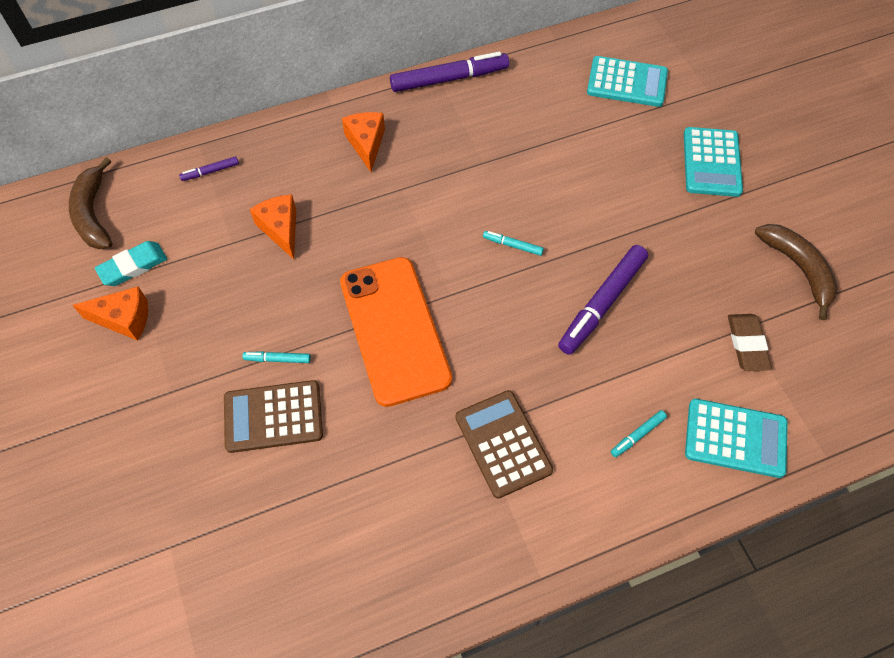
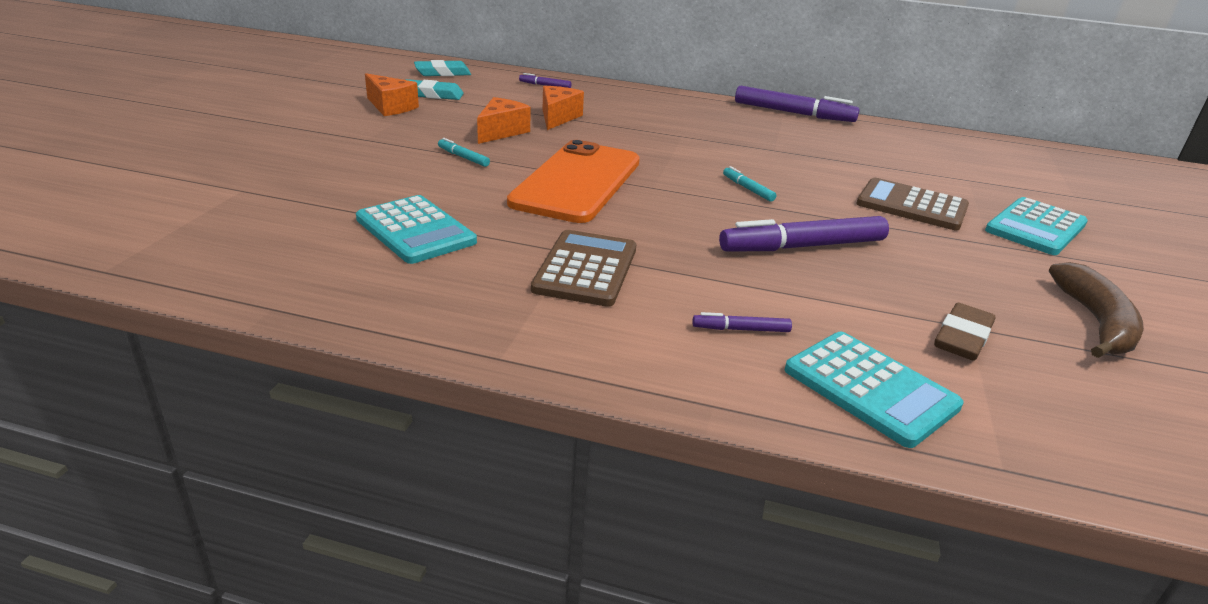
camera: 35 degrees right, 30 degrees down
brown banana [69,157,112,249] -> turquoise eraser [414,60,471,76]
brown calculator [224,380,323,453] -> brown calculator moved to [856,178,969,230]
orange cheese [342,112,385,172] -> orange cheese moved to [477,97,531,144]
turquoise calculator [587,56,668,107] -> turquoise calculator moved to [356,195,477,264]
turquoise marker [611,410,667,457] -> purple marker [692,312,792,332]

